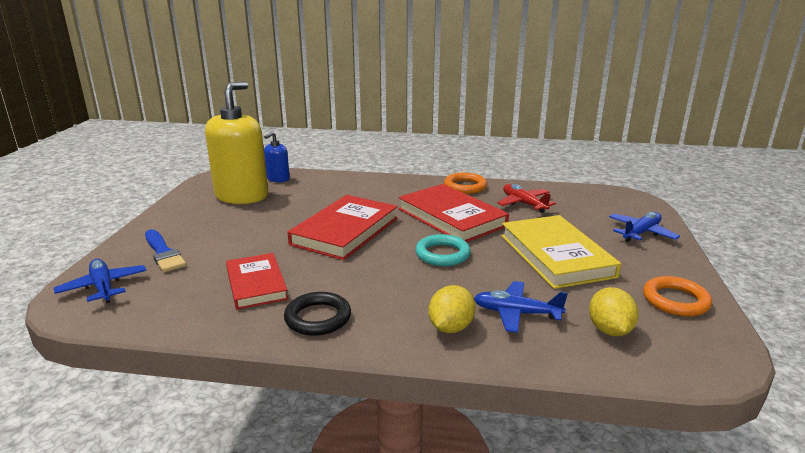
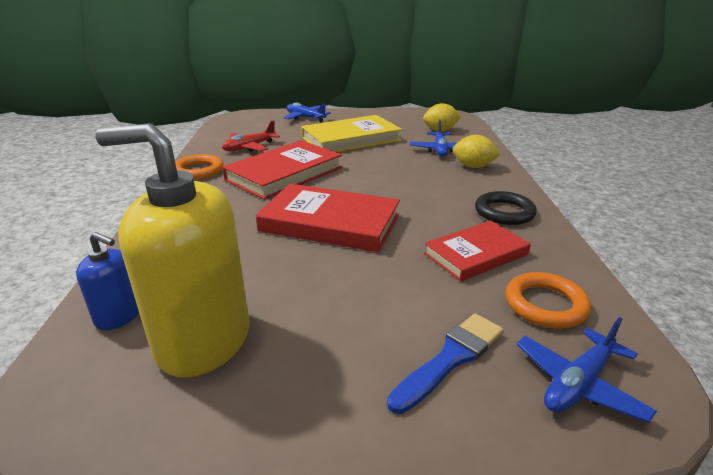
camera: 100 degrees left, 5 degrees up
turquoise ring [415,234,471,266] -> none
orange ring [643,276,712,316] -> orange ring moved to [506,272,591,329]

